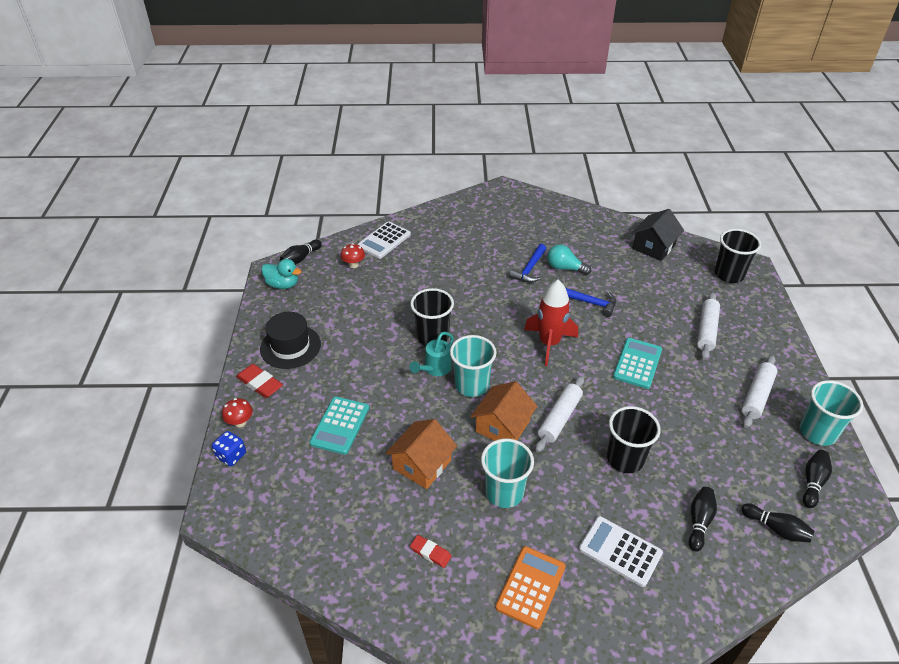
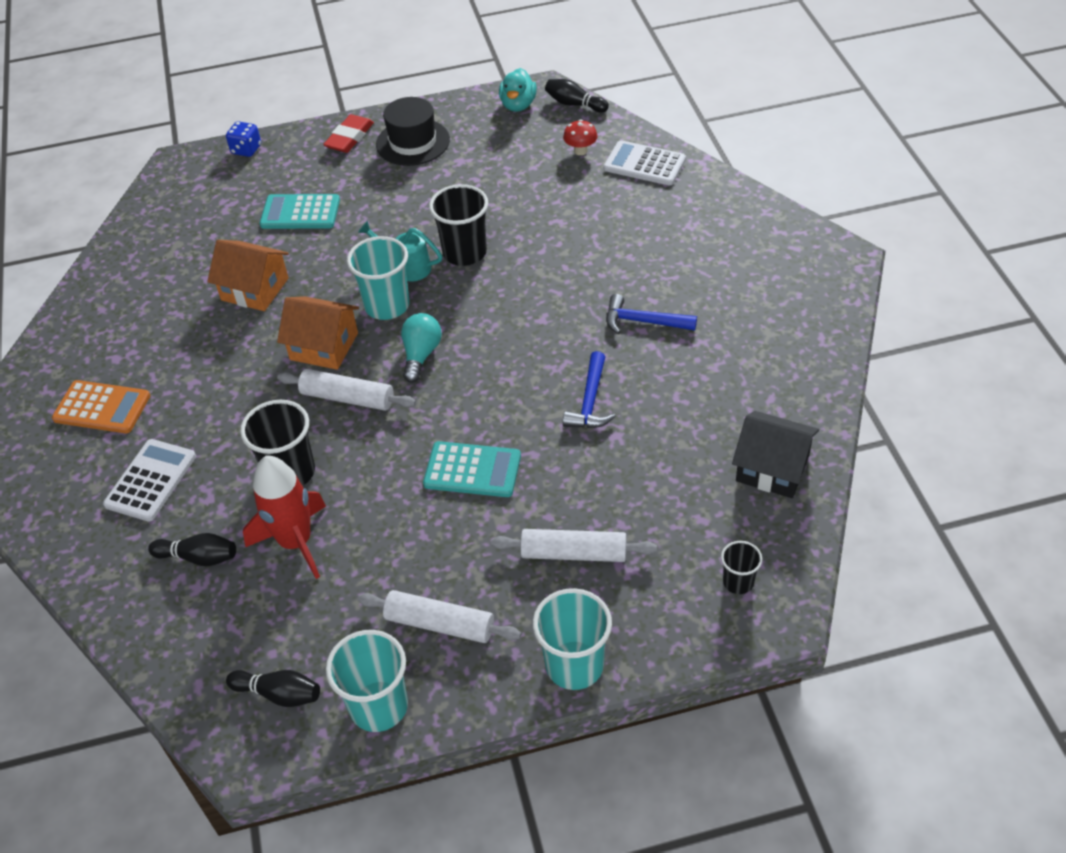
camera: 80 degrees right, 5 degrees up
red mushroom [222,398,253,427] -> none
red eraser [410,535,452,568] -> none
turquoise cup [481,439,534,508] -> turquoise cup moved to [533,588,612,690]
red rocket [524,280,578,366] -> red rocket moved to [243,456,326,579]
turquoise light bulb [547,244,591,275] -> turquoise light bulb moved to [401,313,442,383]
black cup [714,229,761,283] -> black cup [721,541,762,594], size x0.55
black bowling pin [741,503,815,543] -> none

